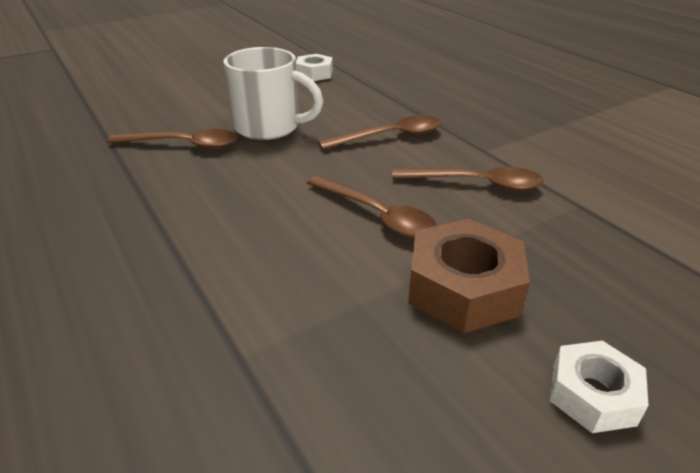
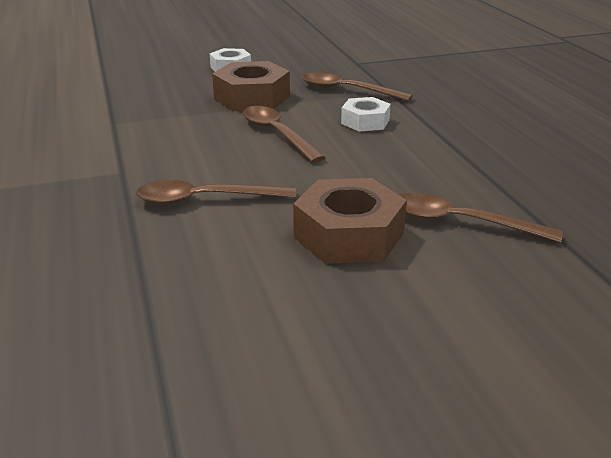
camera: 165 degrees left, 5 degrees down
white mug [223,47,323,140] -> brown nut [293,178,407,264]
white nut [296,54,333,81] -> white nut moved to [341,97,391,132]
brown spoon [392,167,544,191] -> brown spoon moved to [302,72,413,101]

